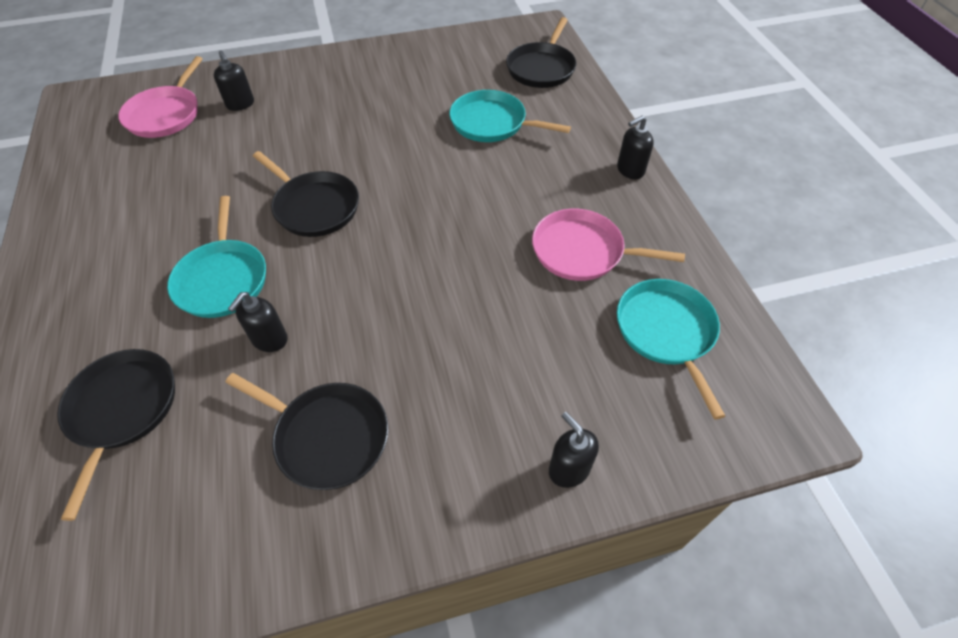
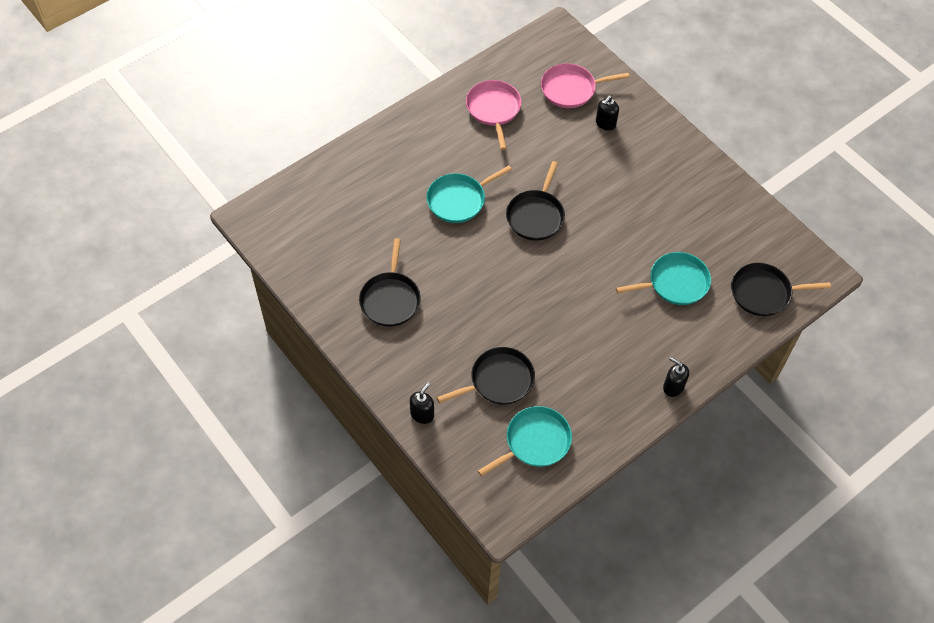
camera: 65 degrees right, 5 degrees up
black pan [57,349,175,521] -> black pan moved to [437,347,535,404]
black soap dispenser [228,292,288,352] -> none
turquoise pan [449,90,571,142] -> turquoise pan turned 75 degrees clockwise [616,252,711,305]
pink pan [532,209,685,281] -> pink pan moved to [466,80,521,150]

